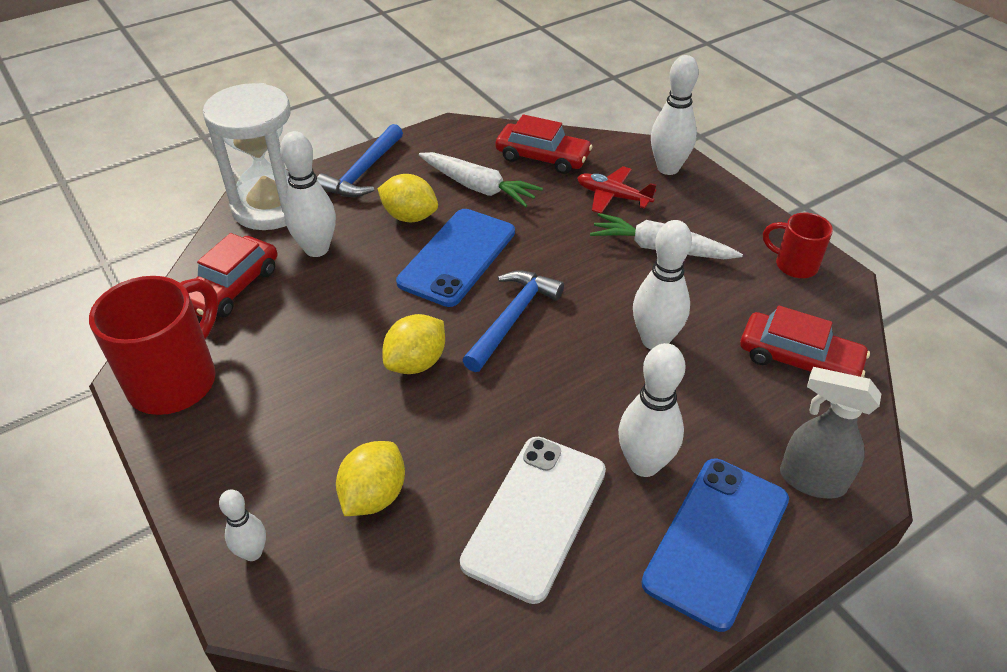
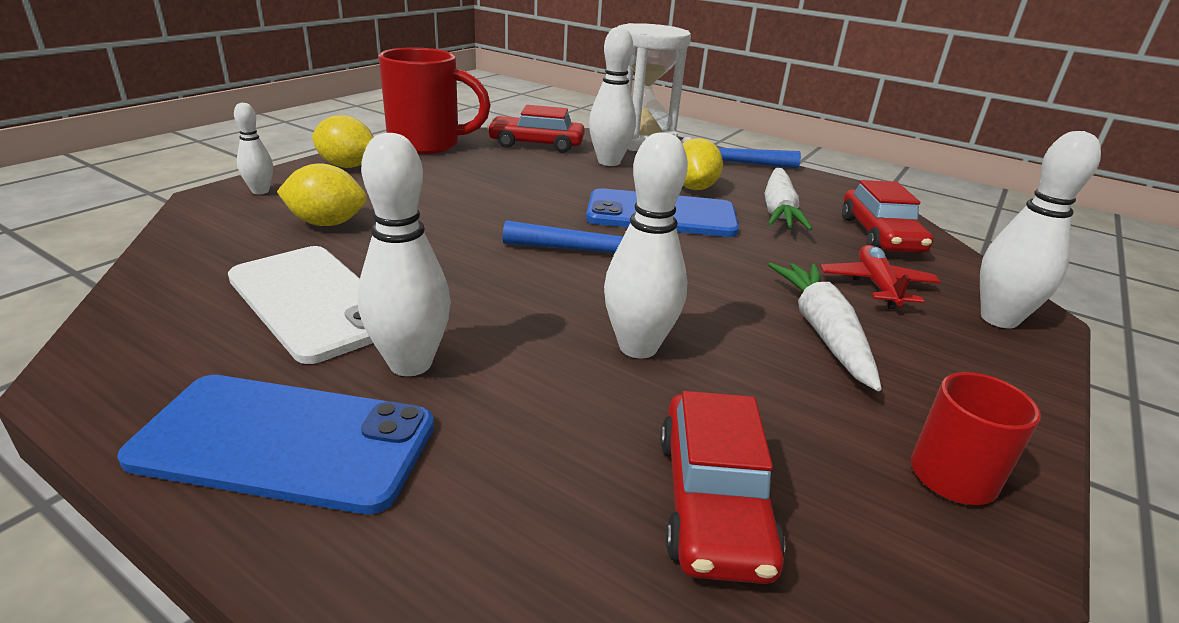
camera: 65 degrees right, 15 degrees down
yellow lemon [382,314,445,374] -> yellow lemon moved to [312,115,374,168]
white phone [460,437,606,604] -> white phone turned 45 degrees clockwise [228,246,373,364]
grey spray bottle [780,367,881,498] -> none

